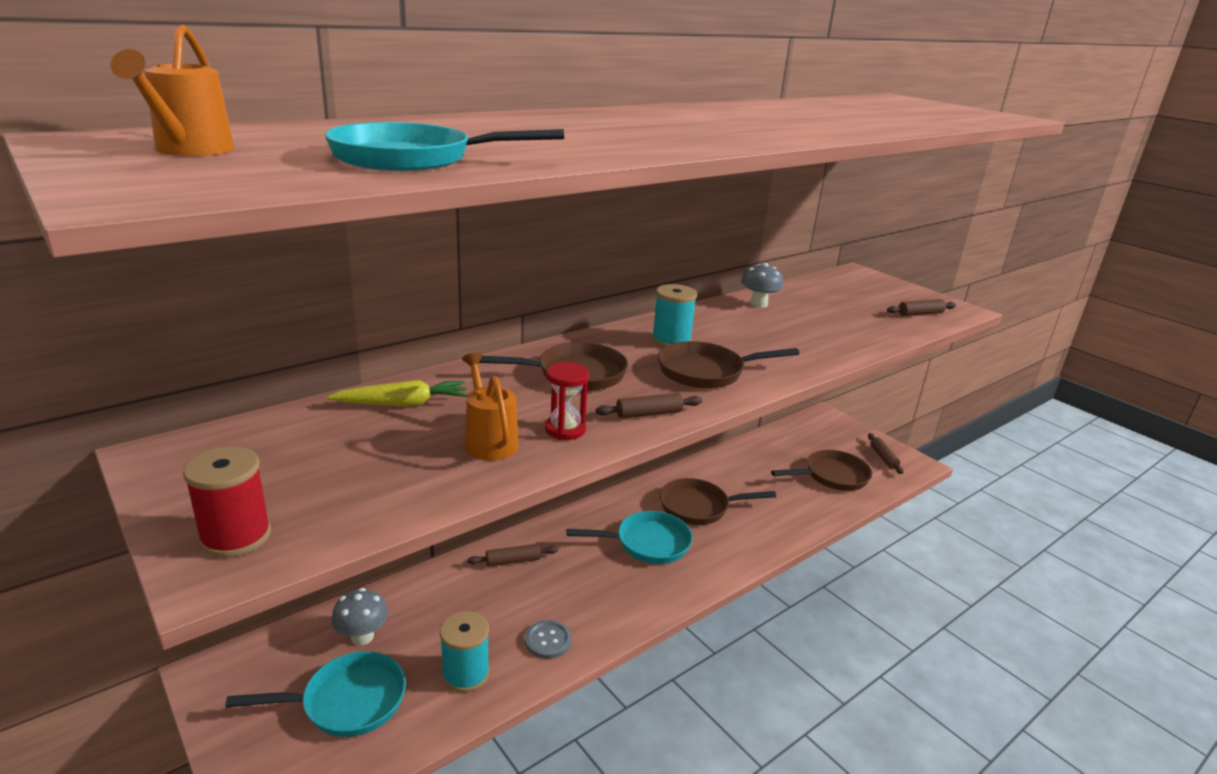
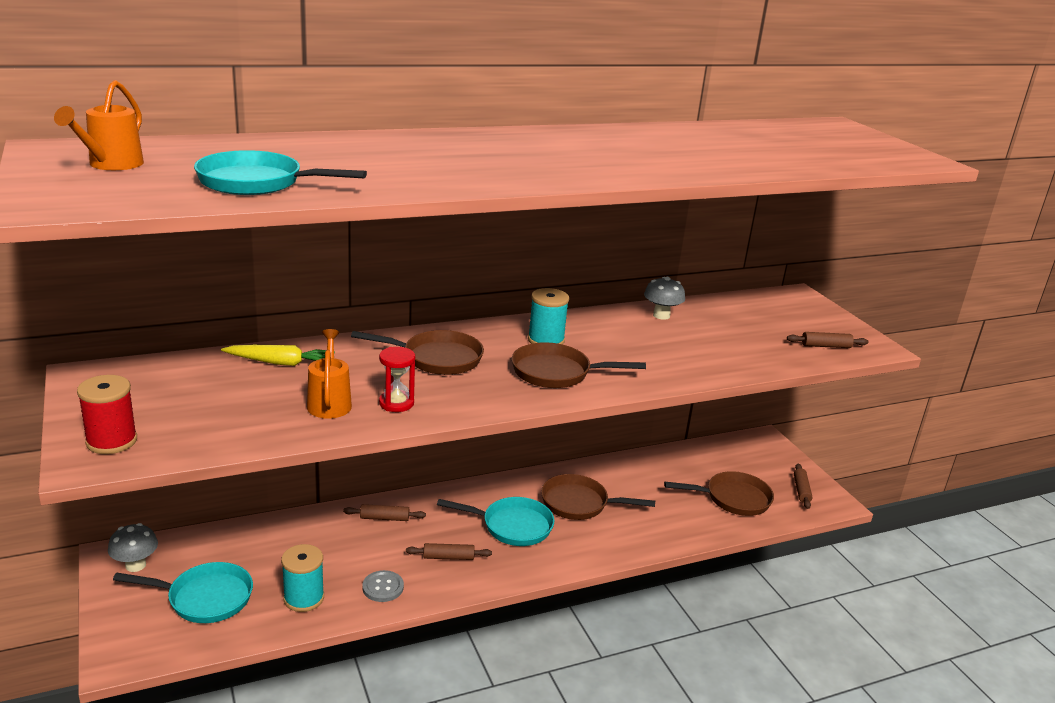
camera: 15 degrees right, 0 degrees up
grey mushroom [332,588,388,645] -> grey mushroom moved to [108,523,158,572]
brown rolling pin [596,393,702,419] -> brown rolling pin moved to [406,543,492,560]

